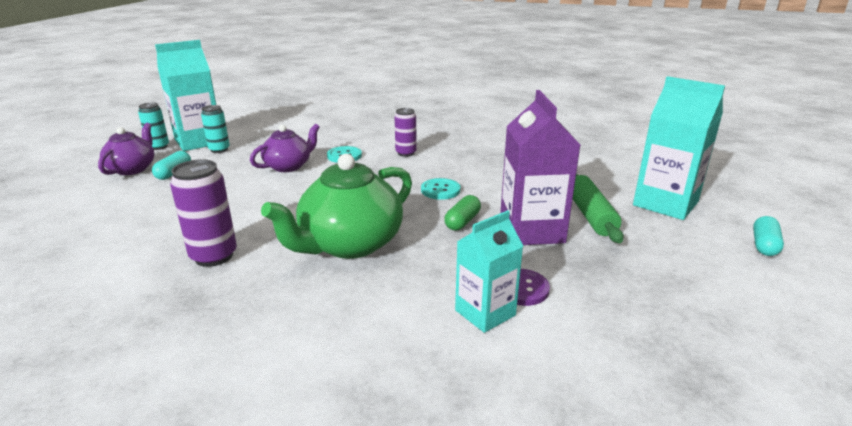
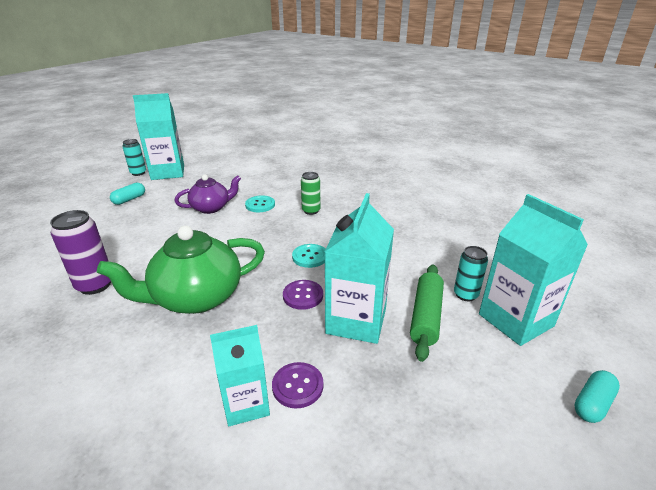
camera: 20 degrees right, 5 degrees up
purple teapot [98,123,154,175] -> none
turquoise can [201,105,230,153] -> turquoise can moved to [454,246,488,301]
purple can [394,108,417,157] -> green can [301,172,320,215]
green capsule [444,195,481,231] -> purple button [283,280,323,310]
purple carton [500,90,580,245] -> turquoise carton [324,193,394,344]

